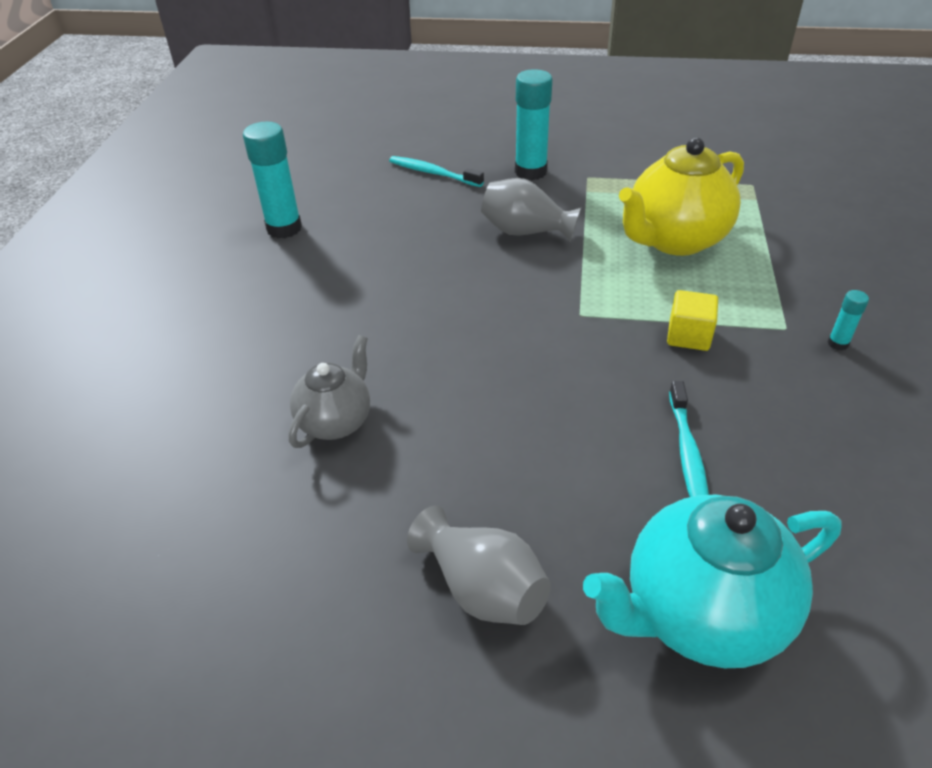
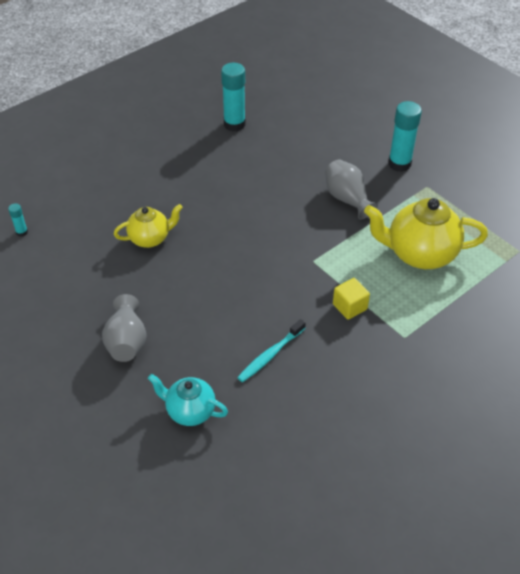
camera: 40 degrees right, 5 degrees up
grey teapot [288,335,370,448] -> yellow teapot [114,204,183,248]
turquoise toothbrush [389,156,484,187] -> none
turquoise teapot [583,495,842,668] -> turquoise teapot [148,374,228,426], size x0.59
turquoise glue stick [828,290,869,351] -> turquoise glue stick moved to [8,203,28,237]

